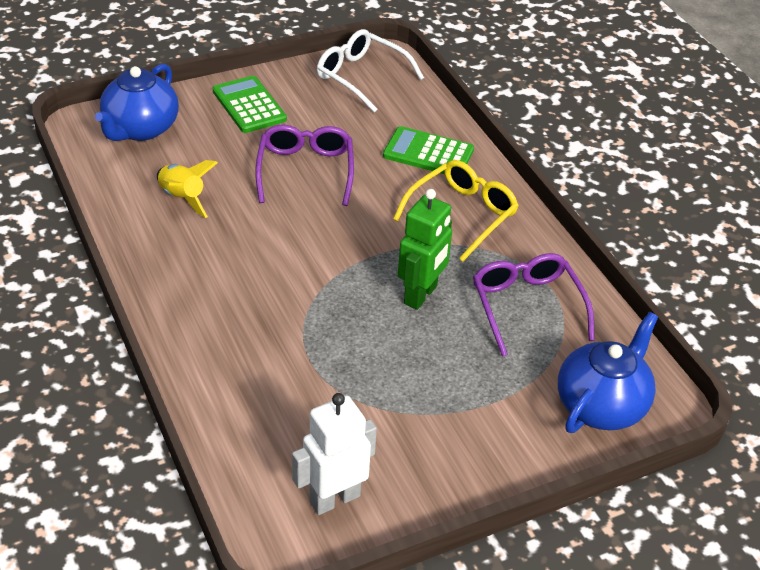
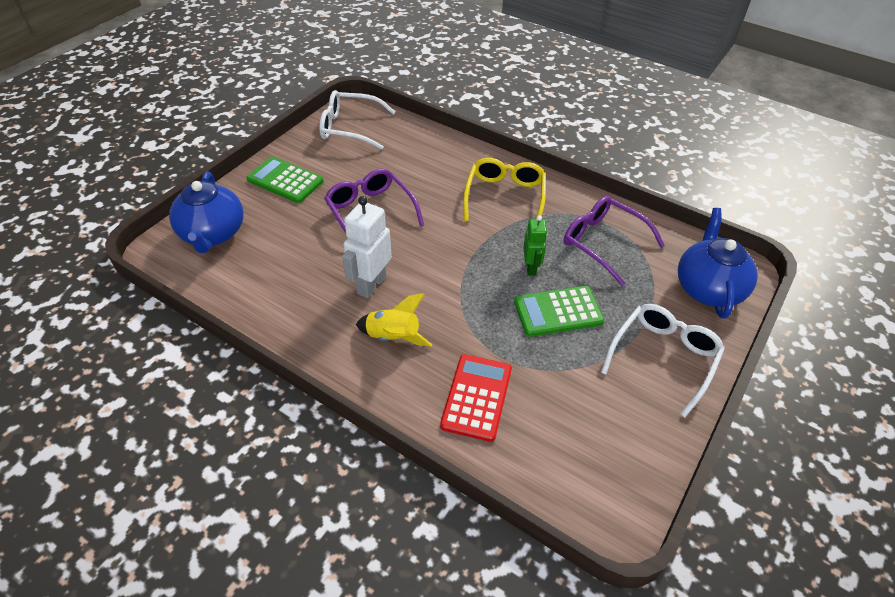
camera: 30 degrees left, 5 degrees up
yellow rocket [157,160,218,218] -> yellow rocket moved to [356,293,432,347]
white robot [292,393,377,515] -> white robot moved to [342,196,392,298]
green calculator [383,126,474,174] -> green calculator moved to [514,286,605,337]
green robot [398,189,452,310] -> green robot [523,215,547,275], size x0.63
none -> red calculator [440,354,512,442]
none -> white glasses [601,304,725,417]

